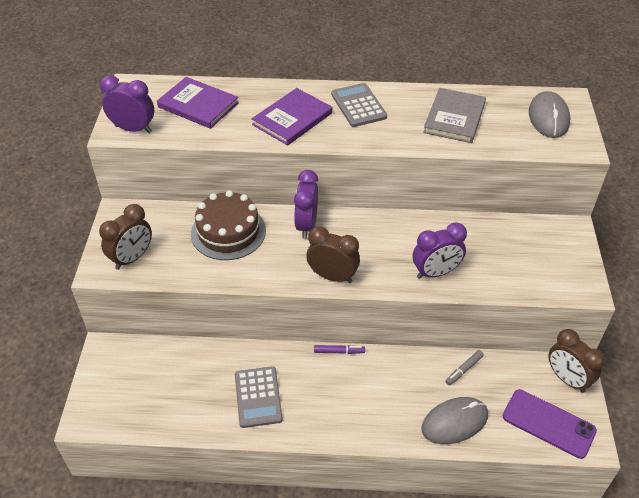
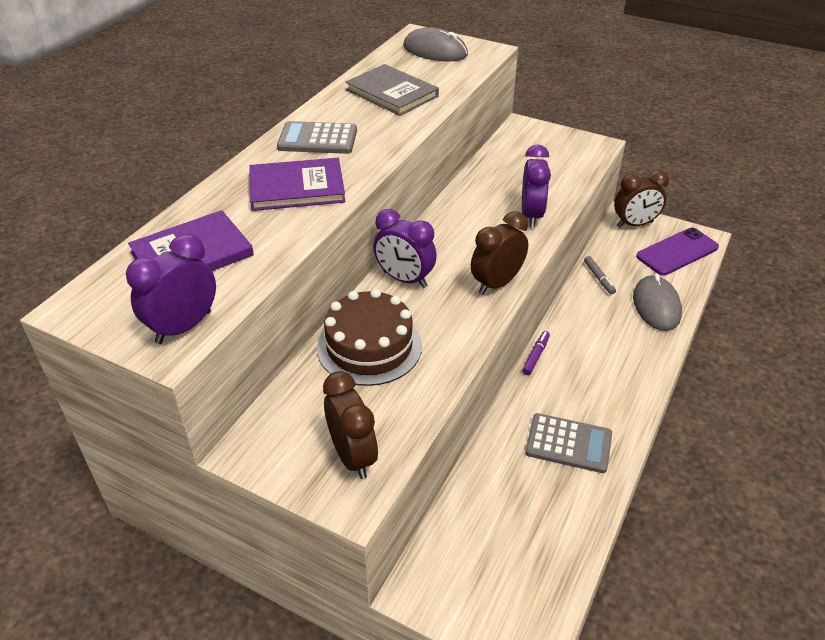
camera: 65 degrees left, 5 degrees down
purple book [252,88,332,145] -> purple book turned 75 degrees counterclockwise [249,158,346,211]

